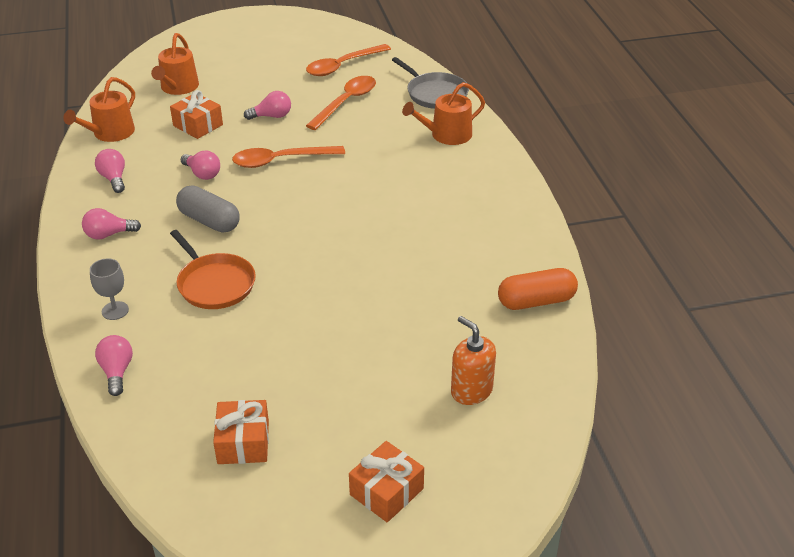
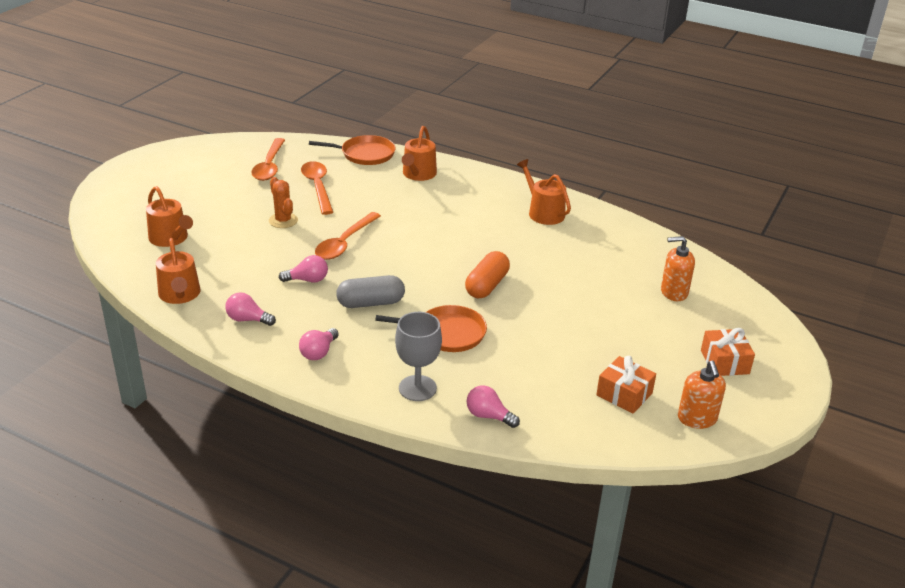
camera: 50 degrees left, 5 degrees down
grey goblet [90,258,129,320] -> grey goblet [395,312,442,401], size x1.55
orange gift [170,90,223,139] -> none
pink light bulb [244,91,291,120] -> orange cactus [269,177,298,228]
grey pan [392,57,469,109] -> orange pan [309,135,396,165]
orange capsule [498,268,578,310] -> orange capsule moved to [465,251,510,299]
none -> orange watering can [517,159,571,225]
none -> orange soap dispenser [678,361,726,429]

